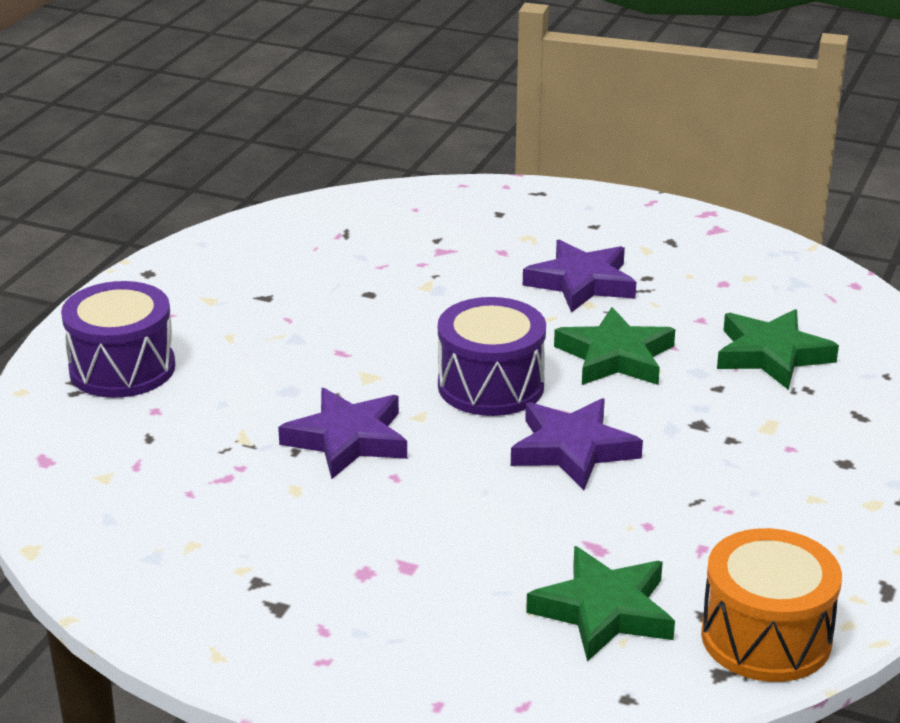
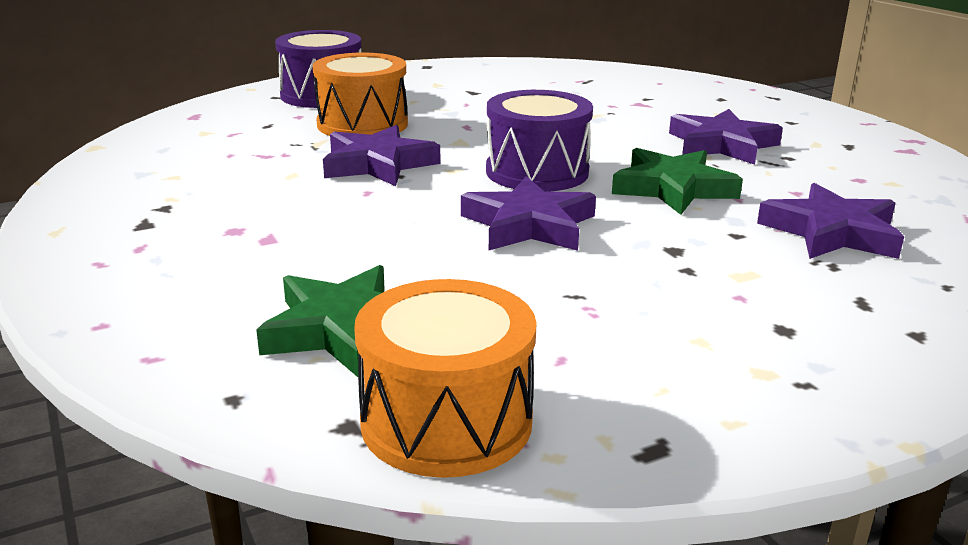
camera: 40 degrees right, 5 degrees down
green star [717,309,839,389] -> purple star [757,183,904,259]
none -> orange drum [313,52,408,136]

